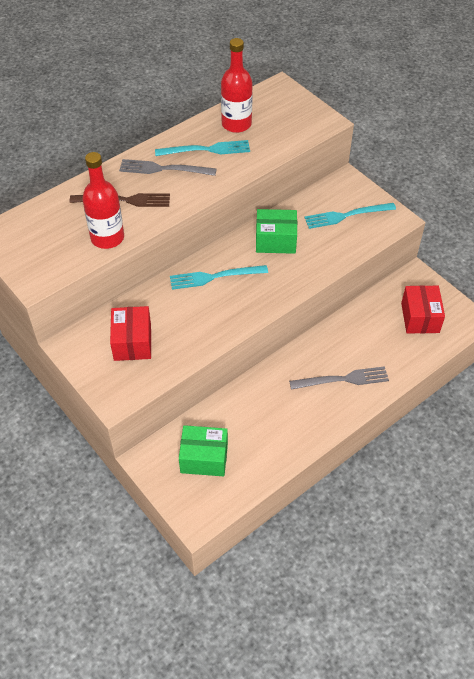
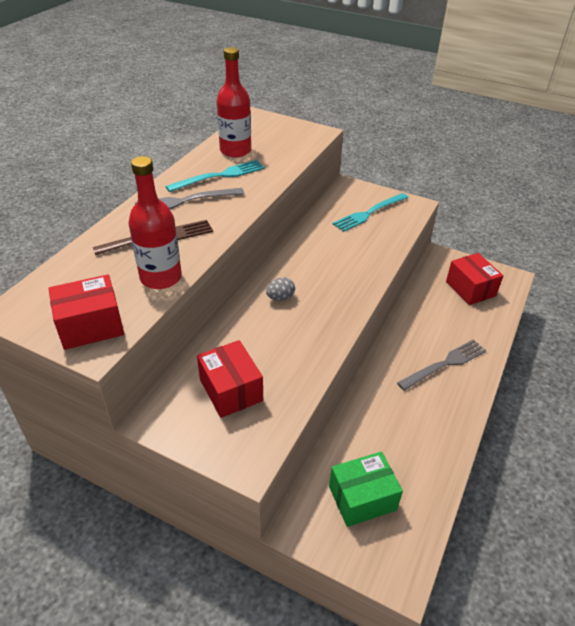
camera: 25 degrees left, 10 degrees down
turquoise fork [170,265,268,290] -> grey egg [266,277,295,301]
green box [256,209,297,254] -> none
none -> red box [49,275,124,350]

